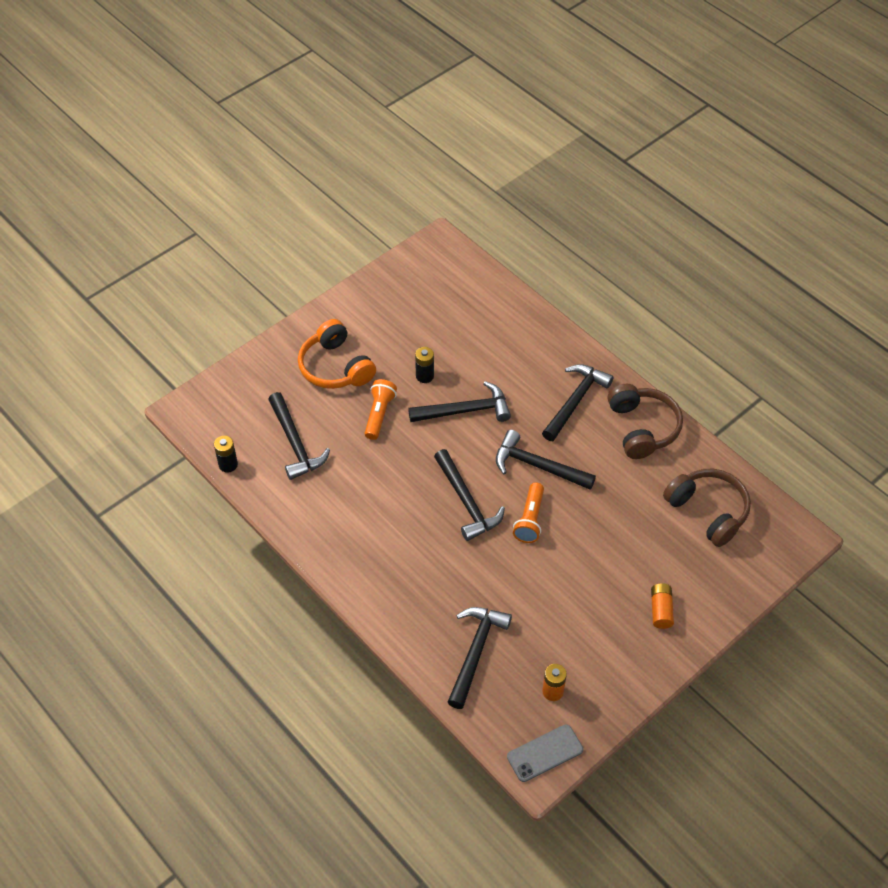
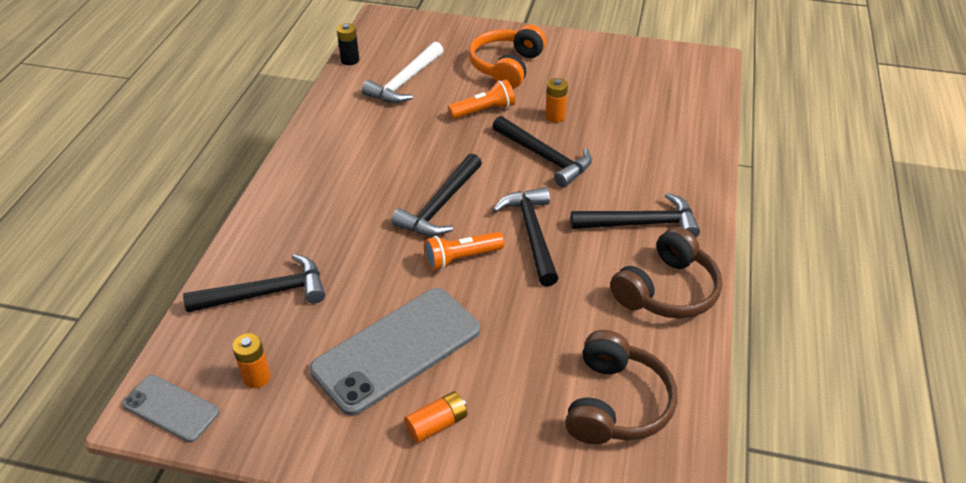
camera: 55 degrees right, 10 degrees down
black hammer [268,392,330,480] -> white hammer [362,42,444,103]
black battery [415,347,434,383] -> orange battery [545,78,568,123]
none -> grey phone [310,288,480,416]

